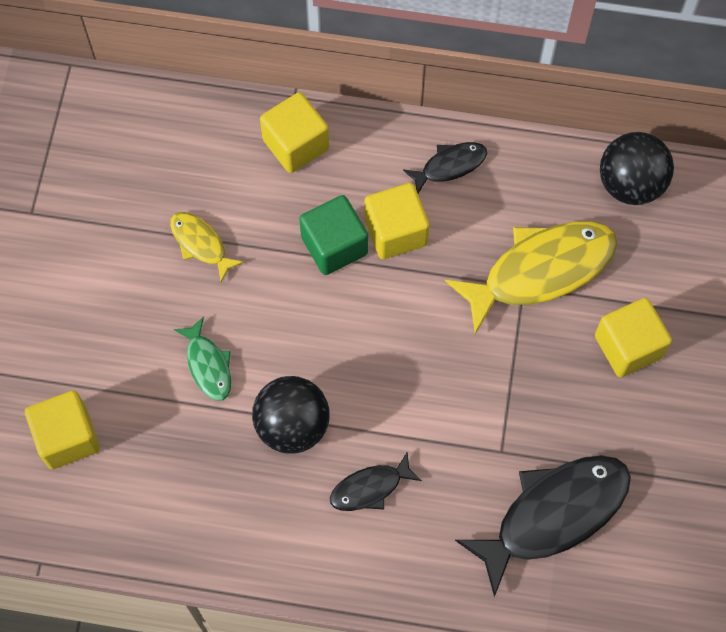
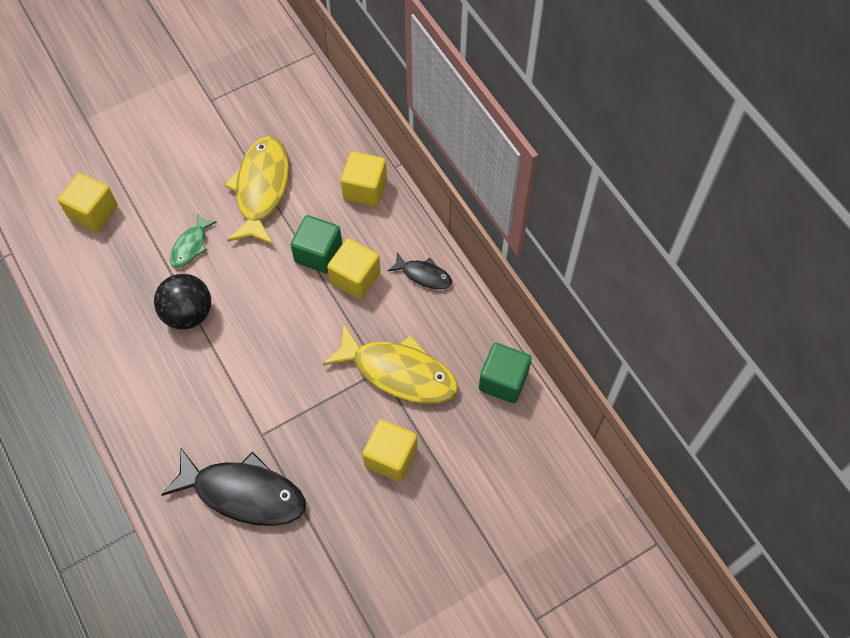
camera: 50 degrees right, 5 degrees down
yellow fish [170,212,244,282] -> yellow fish [224,136,289,246], size x2.00
black fish [330,451,422,511] -> none
black ball [600,132,674,205] -> green cube [479,343,531,403]

